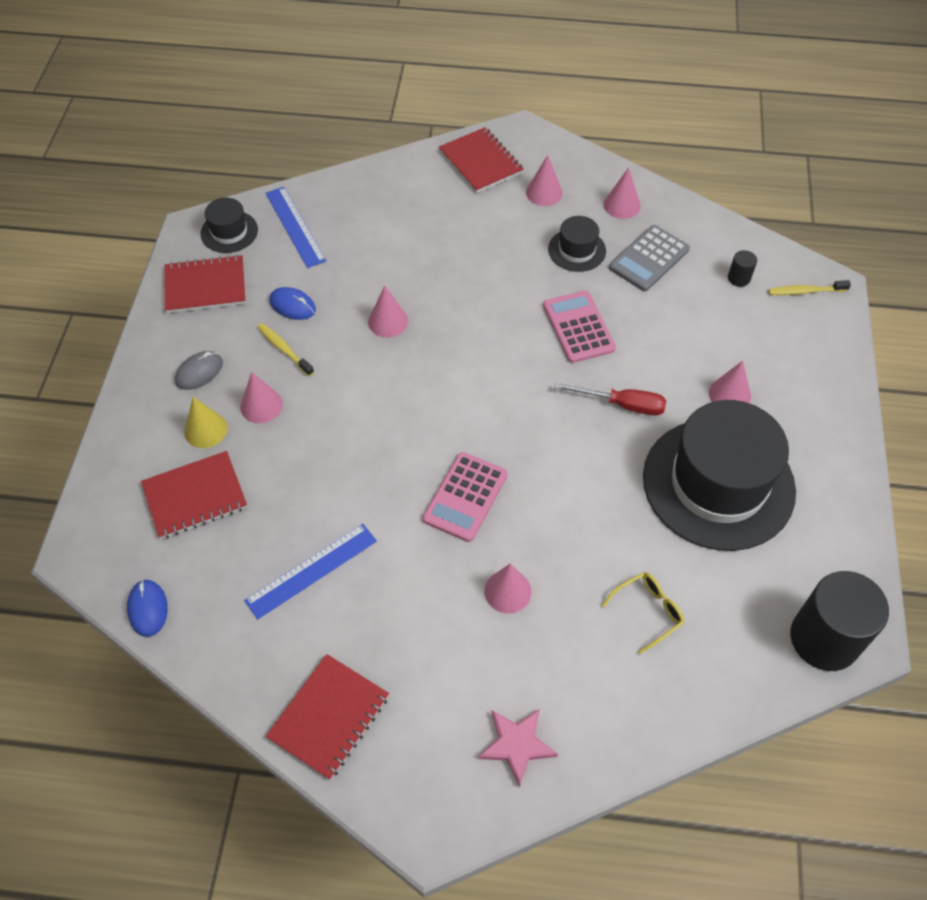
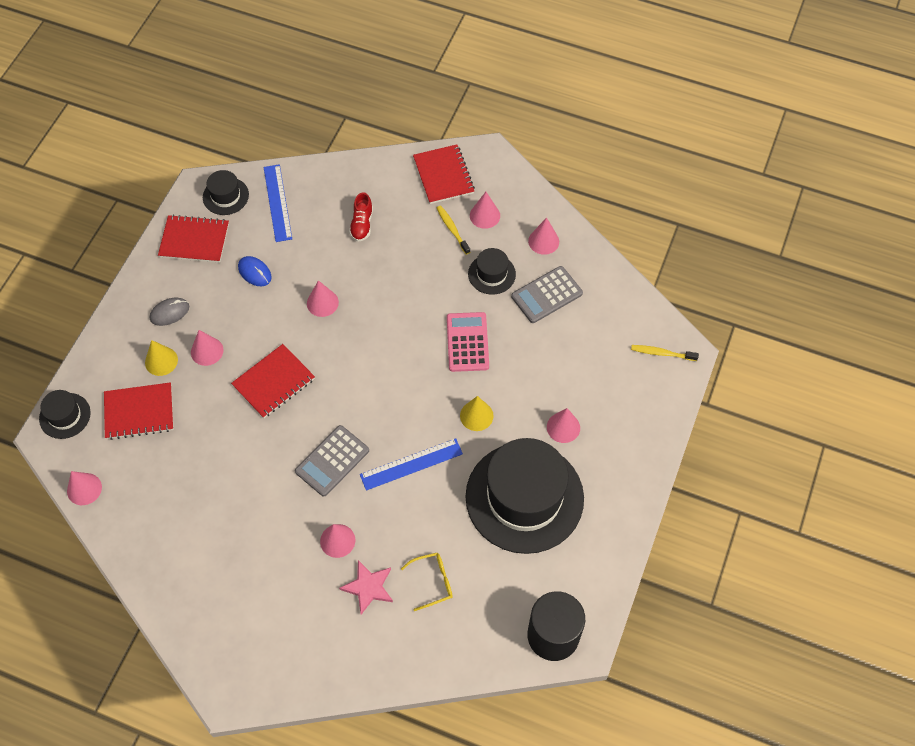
camera: 15 degrees right, 5 degrees up
blue mouse [127,579,168,637] -> pink cone [67,471,102,505]
blue ruler [244,524,377,620] -> blue ruler moved to [360,438,463,491]
yellow toothbrush [258,323,314,376] -> yellow toothbrush moved to [437,206,470,255]
red notebook [266,654,389,780] -> red notebook moved to [231,344,315,418]
pink calculator [423,452,508,542] -> grey calculator [295,425,369,496]
pink star [478,709,558,787] -> pink star moved to [339,560,393,615]
red screwdriver [554,382,666,415] -> yellow cone [460,396,494,431]
black cylinder [728,250,757,287] -> none
none -> black hat [39,390,91,439]
none -> red shoe [349,192,373,242]

